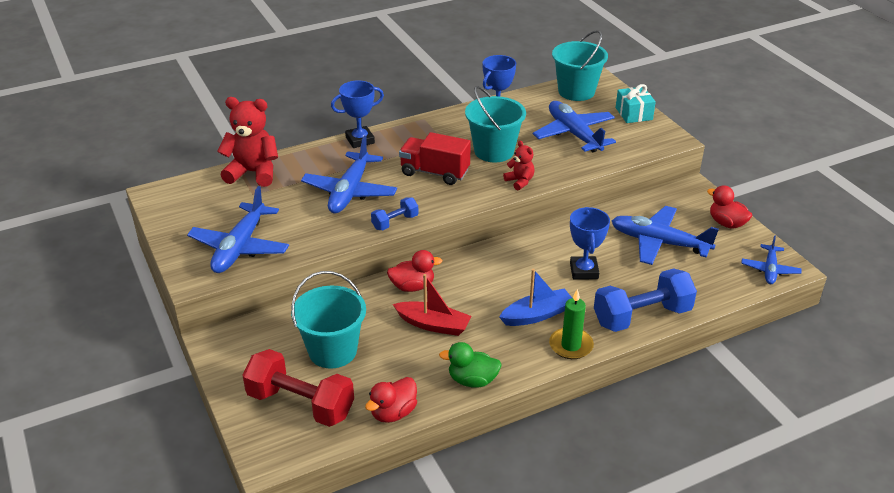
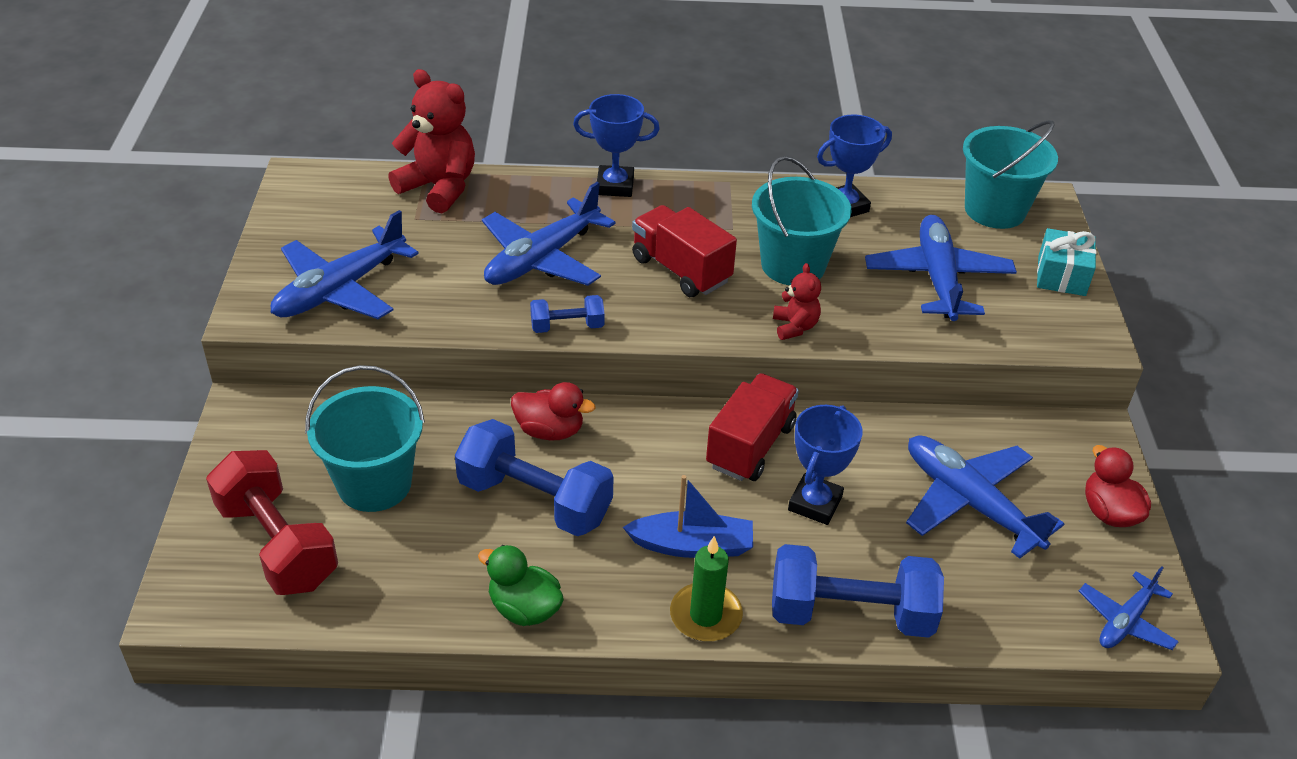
camera: 25 degrees right, 5 degrees up
red duck [365,377,417,423] -> none
red boat [393,274,472,336] -> blue dumbbell [455,419,614,536]
none -> red truck [706,373,799,481]

